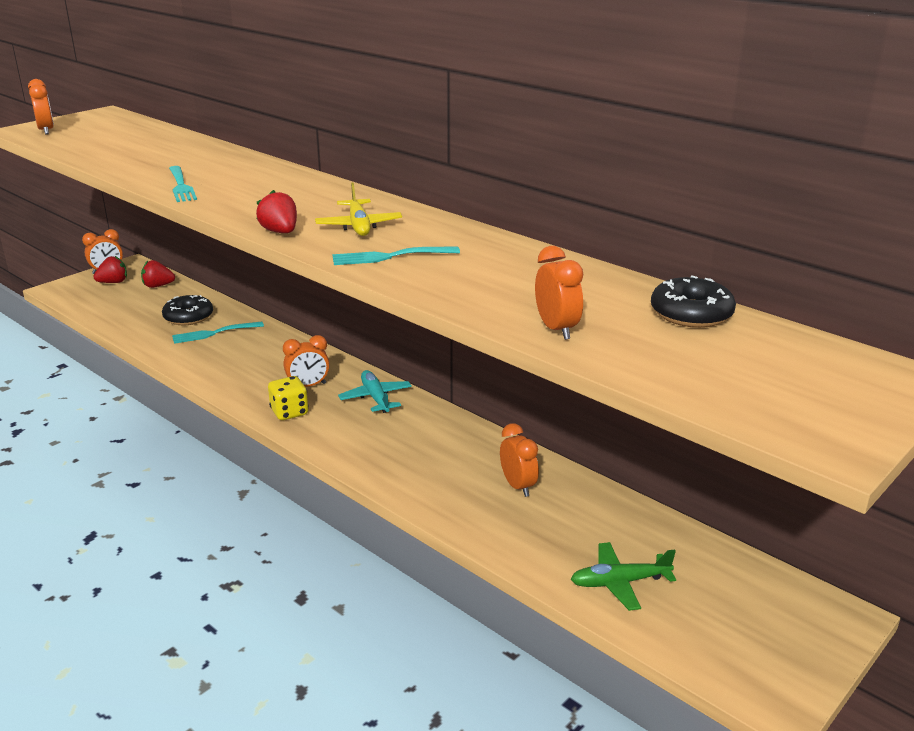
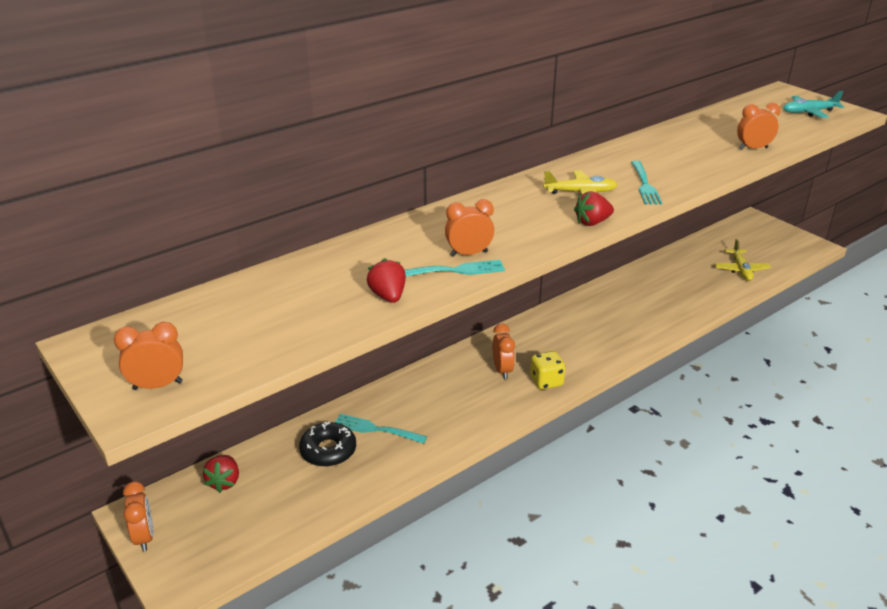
camera: 80 degrees left, 5 degrees up
red strawberry [93,255,127,283] -> red strawberry moved to [367,258,406,303]
turquoise fork [172,322,264,344] -> turquoise fork turned 120 degrees clockwise [335,414,427,444]
turquoise plane [338,370,412,413] -> turquoise plane moved to [783,91,844,118]
orange clock [500,423,539,497] -> orange clock moved to [445,199,494,257]
green plane [571,542,676,611] -> yellow plane [714,239,771,281]
black donut [651,276,736,328] -> none

